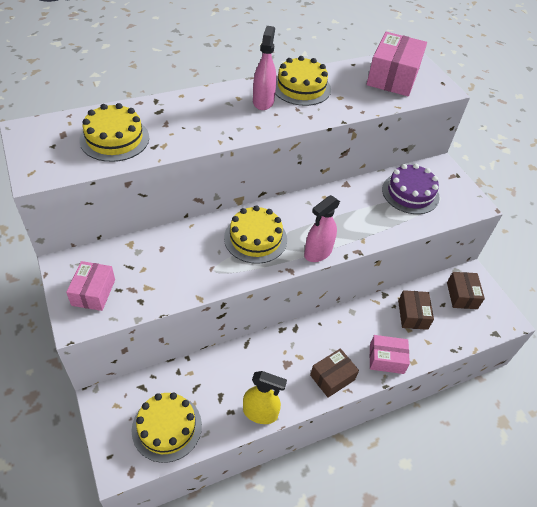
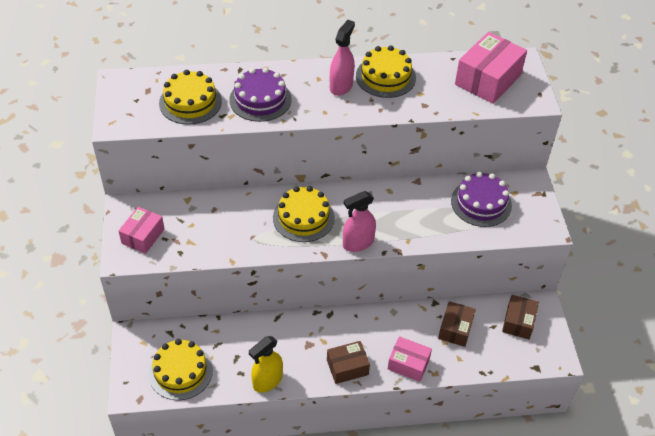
camera: 20 degrees right, 0 degrees up
yellow spray bottle [243,371,287,424] -> yellow spray bottle turned 105 degrees clockwise [249,336,283,393]
none -> purple cake [229,67,292,122]

